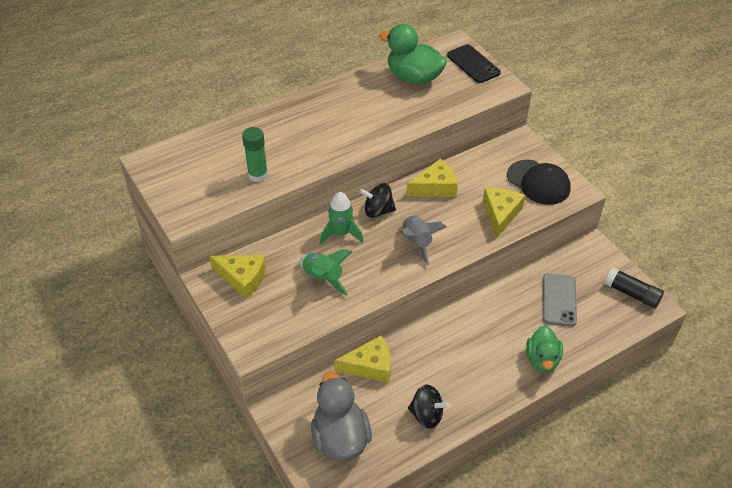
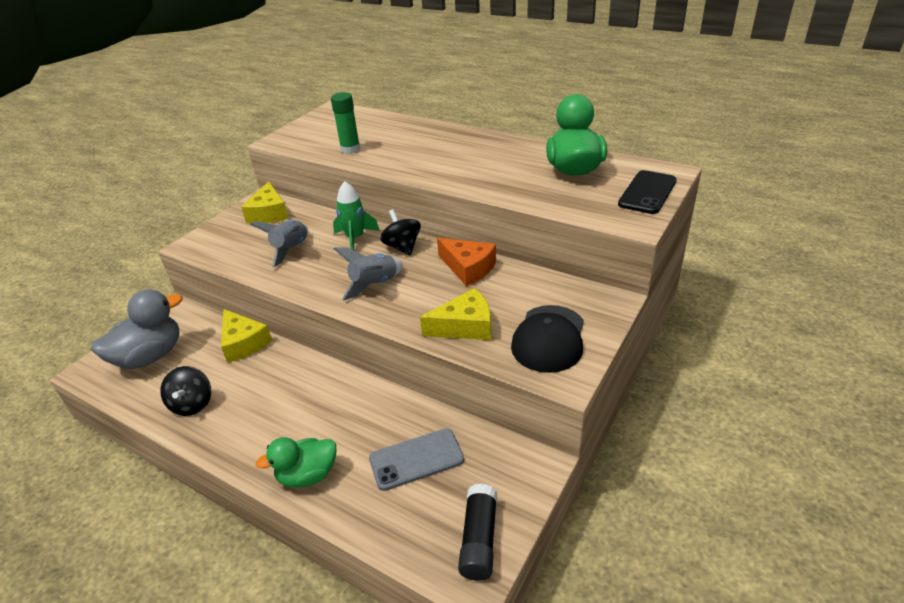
camera: 65 degrees right, 10 degrees down
green rocket [300,249,353,295] -> grey rocket [249,220,308,267]
yellow cheese [406,159,458,197] -> orange cheese [437,238,496,286]

